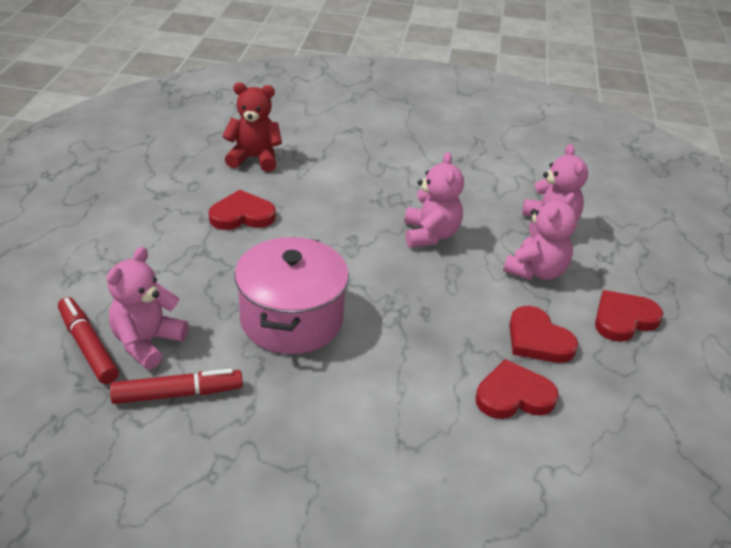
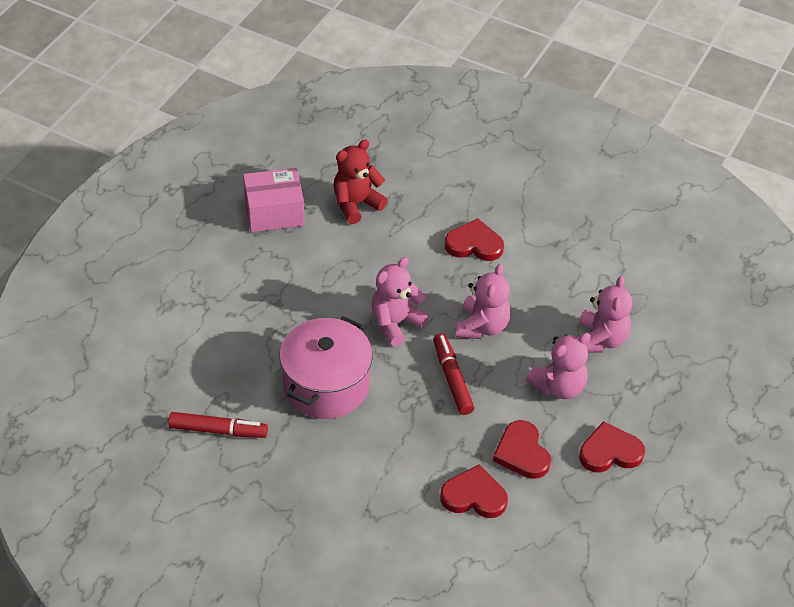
camera: 20 degrees right, 10 degrees up
red marker [58,297,119,384] -> red marker moved to [433,334,474,415]
pink teddy bear [107,247,189,370] -> pink teddy bear moved to [371,257,429,346]
red heart [208,190,276,230] -> red heart moved to [445,218,504,261]
red teddy bear [222,82,282,172] -> red teddy bear turned 60 degrees counterclockwise [333,140,388,224]
none -> pink box [243,168,304,232]

